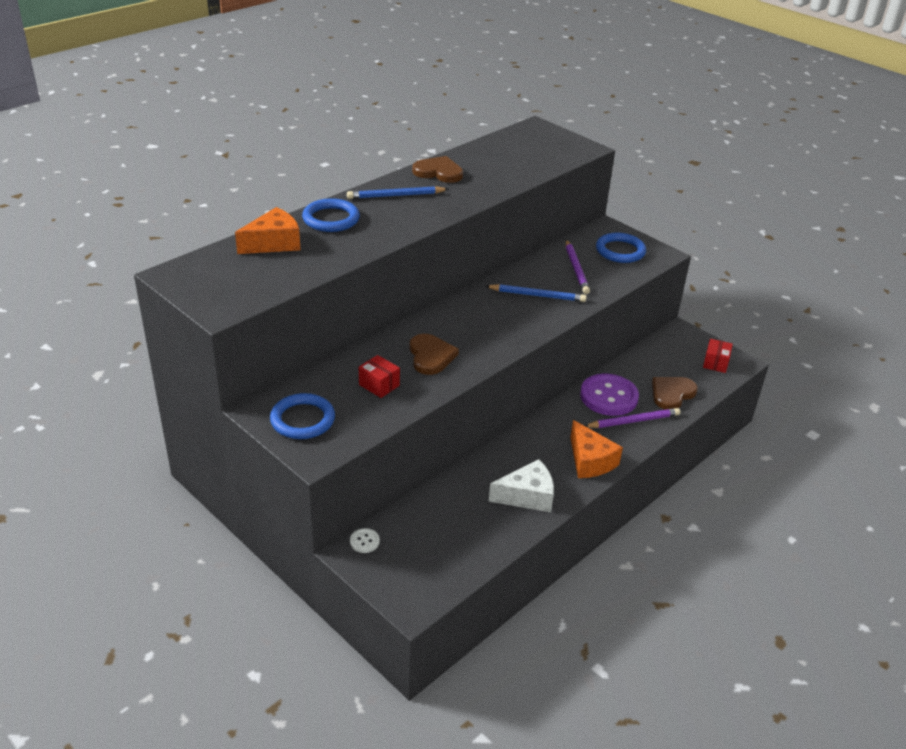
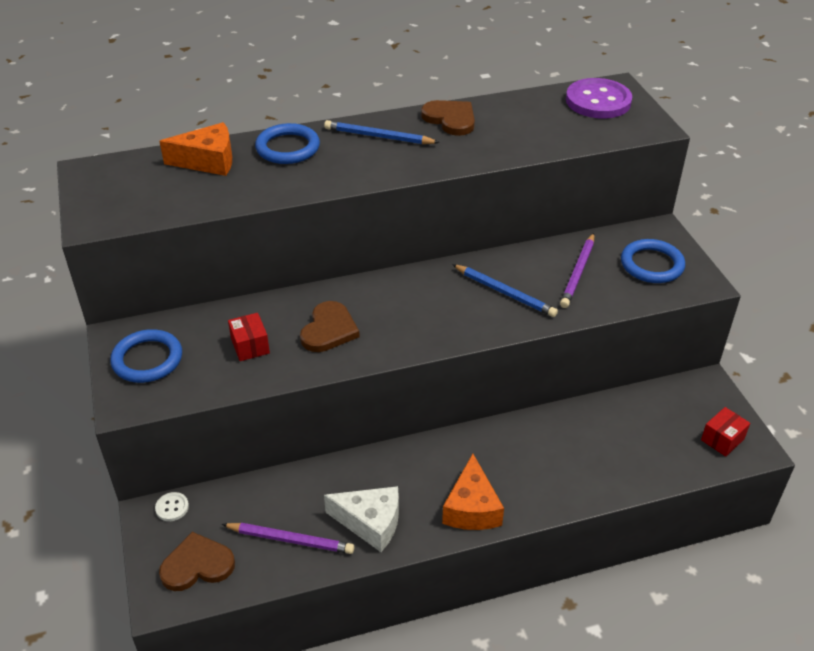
camera: 30 degrees right, 5 degrees up
purple button [580,374,639,416] -> purple button moved to [566,78,632,119]
purple pencil [585,408,680,428] -> purple pencil moved to [222,523,354,554]
brown heart [652,377,698,410] -> brown heart moved to [159,532,235,591]

